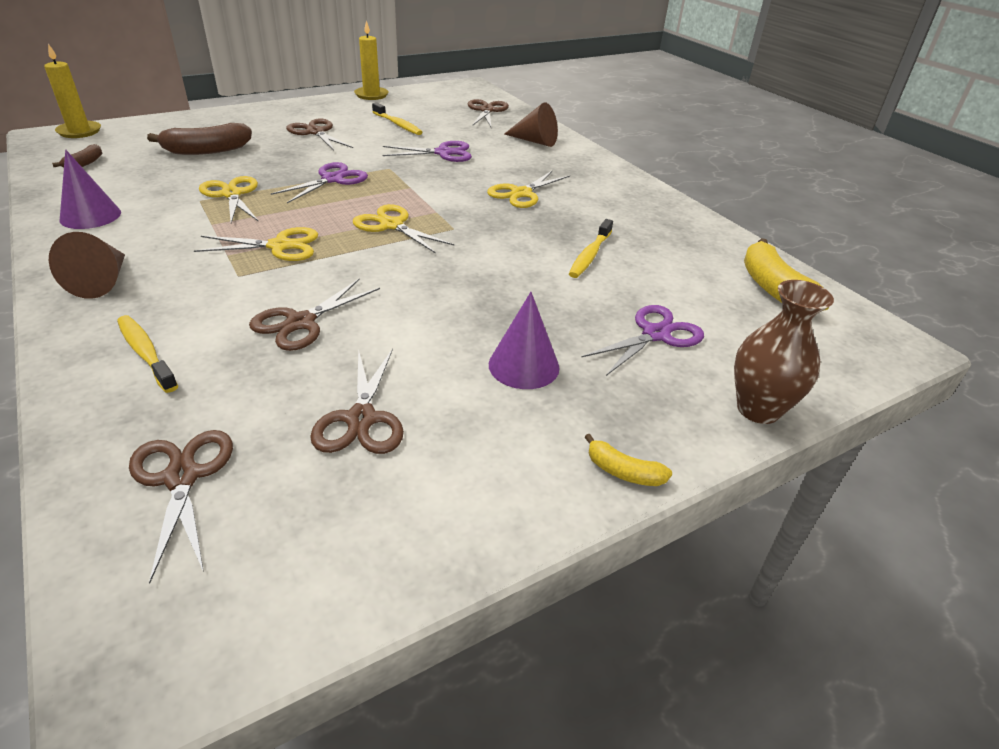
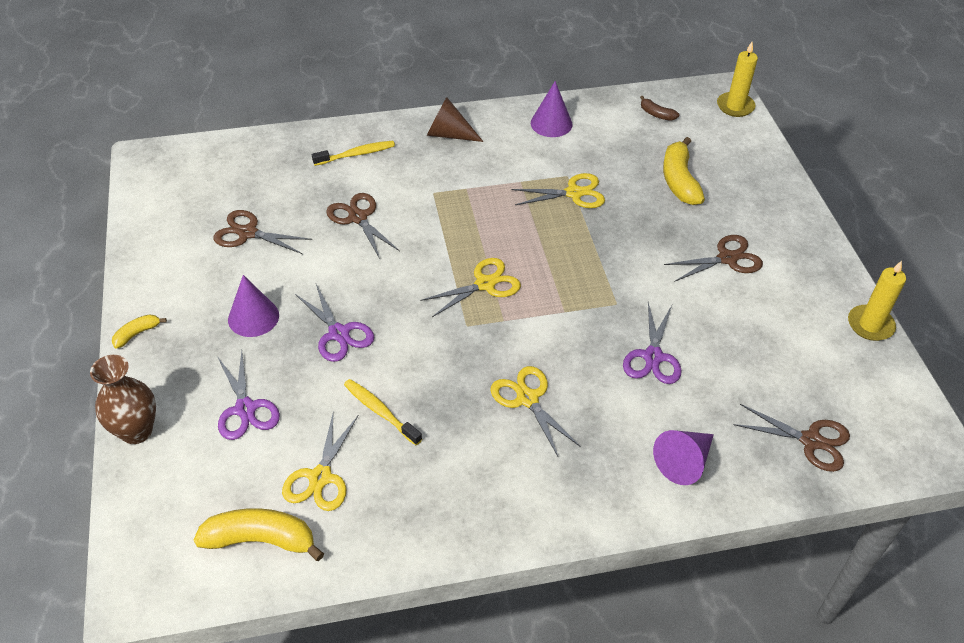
camera: 110 degrees right, 10 degrees up
brown scissors [129,430,233,584] -> none
brown banana [147,123,252,155] -> yellow banana [663,137,705,205]
yellow scissors [194,227,318,261] -> yellow scissors moved to [282,411,358,511]
purple scissors [271,162,368,203] -> purple scissors moved to [295,284,374,362]
yellow toothbrush [372,102,423,135] -> none
brown cone [504,102,558,147] -> purple cone [653,430,714,485]

